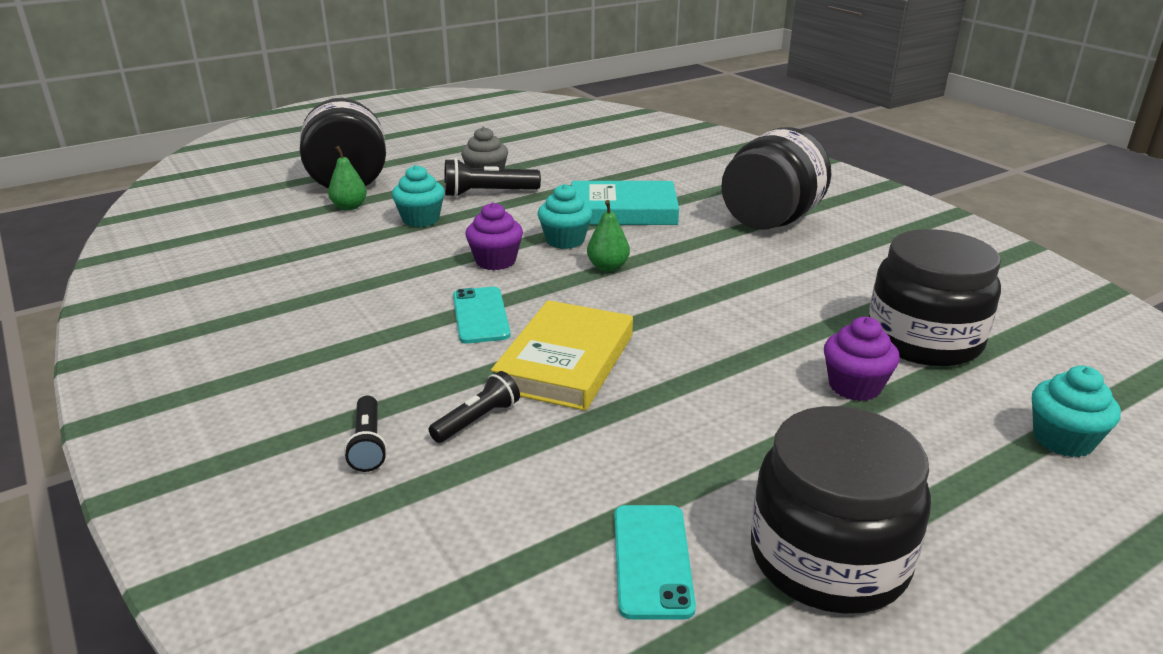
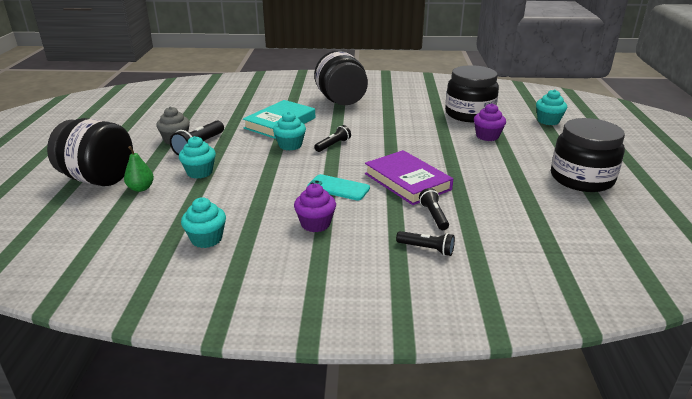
camera: 55 degrees left, 0 degrees up
purple cupcake [465,202,523,270] -> purple cupcake moved to [294,184,336,232]
yellow book [491,300,633,411] -> purple book [365,150,453,205]
green pear [587,200,630,272] -> black flashlight [314,125,351,152]
turquoise phone [614,505,696,619] -> none
none -> turquoise cupcake [181,197,226,248]

